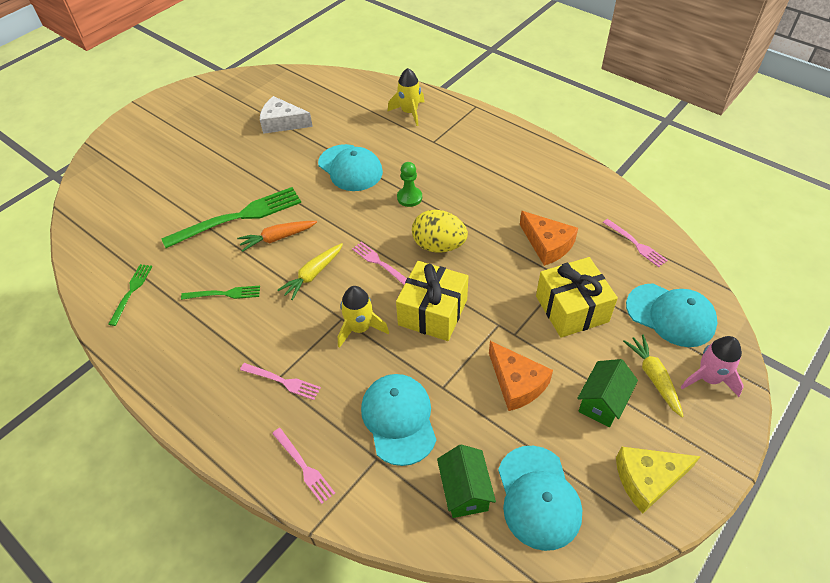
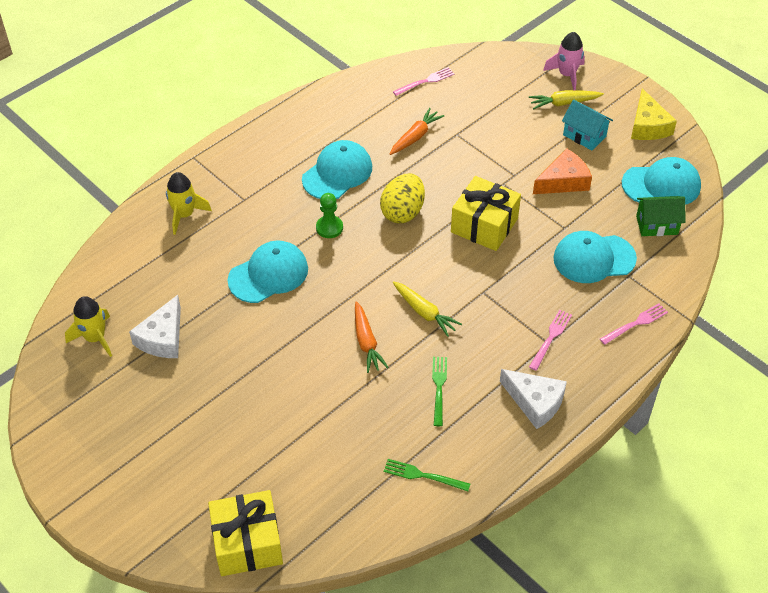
camera: 85 degrees left, 0 degrees up
green fork [161,187,301,248] -> none
yellow rocket [338,286,389,348] -> yellow rocket moved to [65,296,112,357]
pink fork [352,242,407,285] -> none
orange cheese [520,211,578,266] -> orange carrot [390,108,444,155]
yellow gift [536,257,618,338] -> yellow gift moved to [208,490,283,576]
green house [577,359,638,427] -> turquoise house [562,99,613,150]
turquoise cap [626,284,718,347] -> turquoise cap moved to [302,140,372,199]
none -> white cheese [500,369,567,429]

